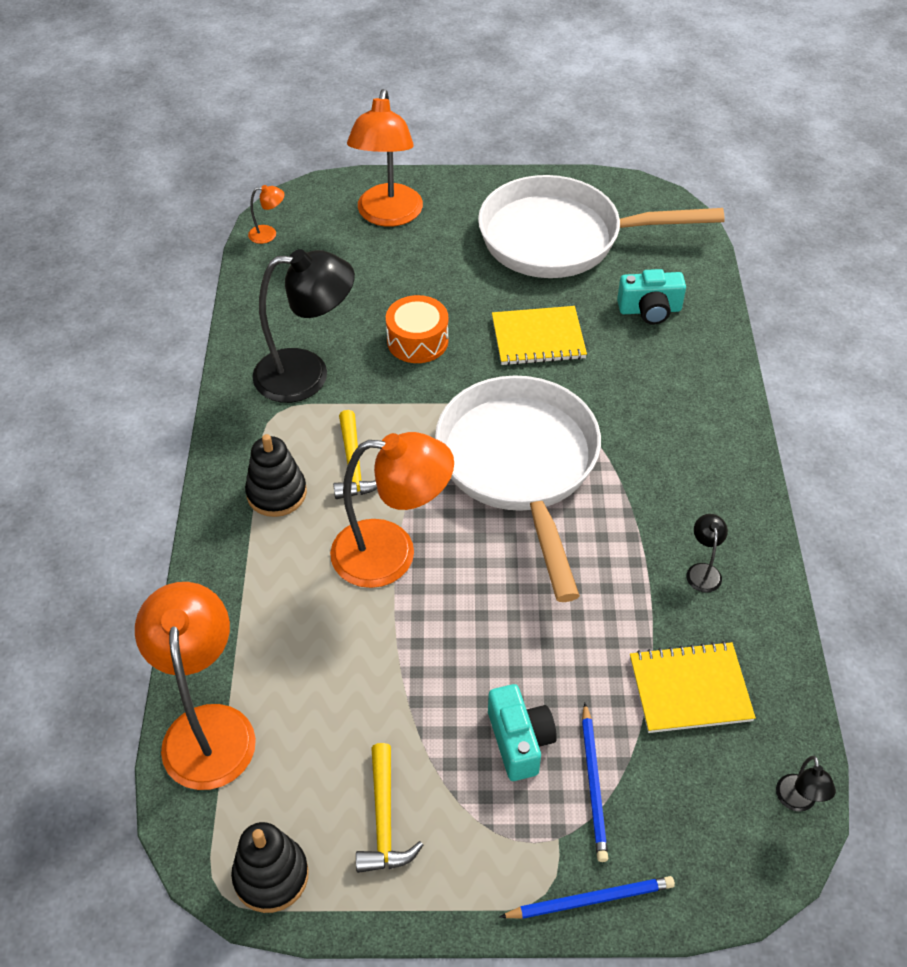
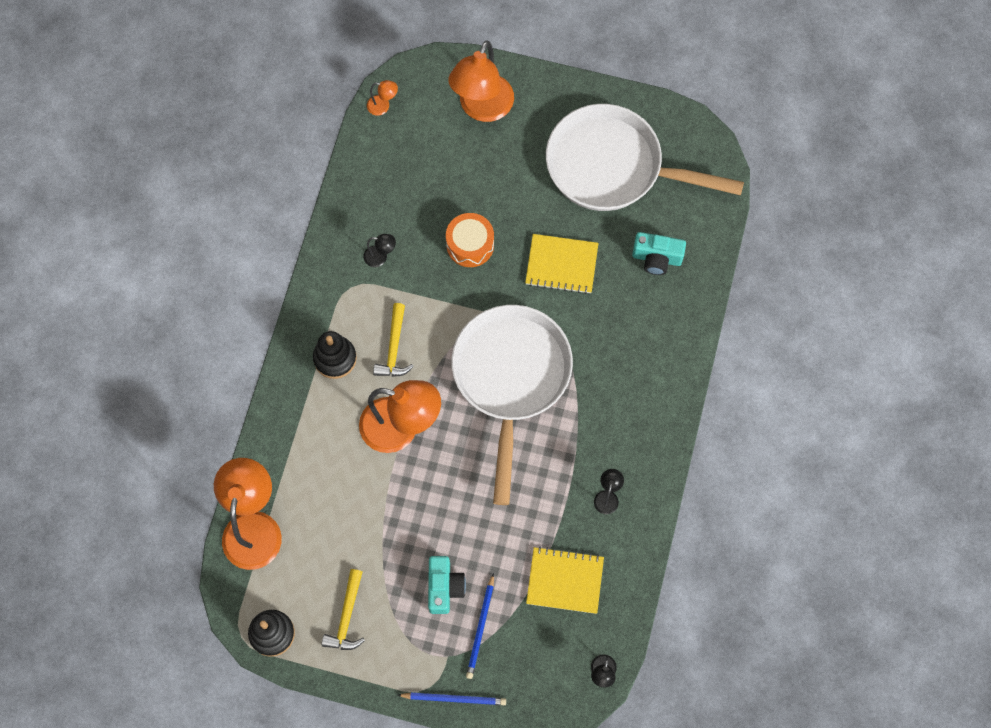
camera: 15 degrees right, 20 degrees up
black lamp [252,249,355,403] -> black lamp [363,234,396,267], size x0.42

